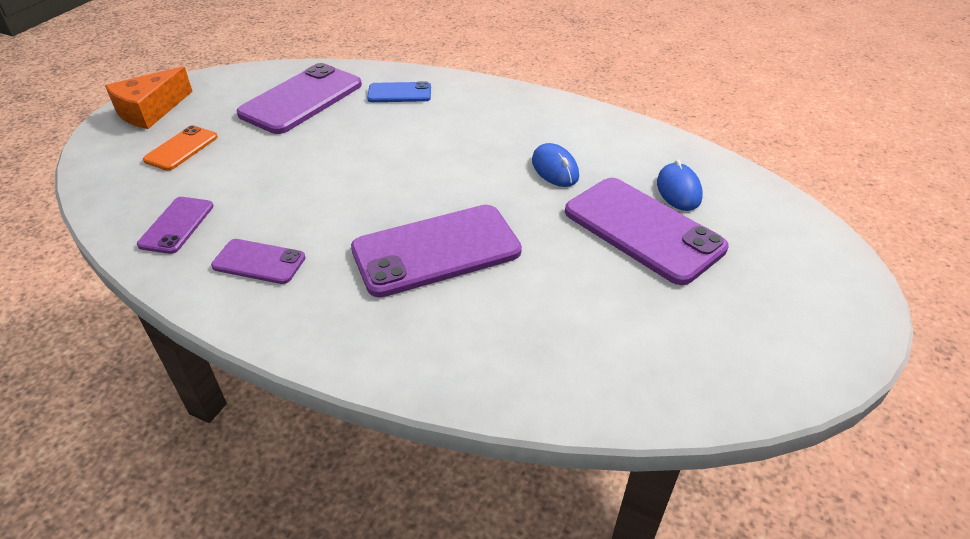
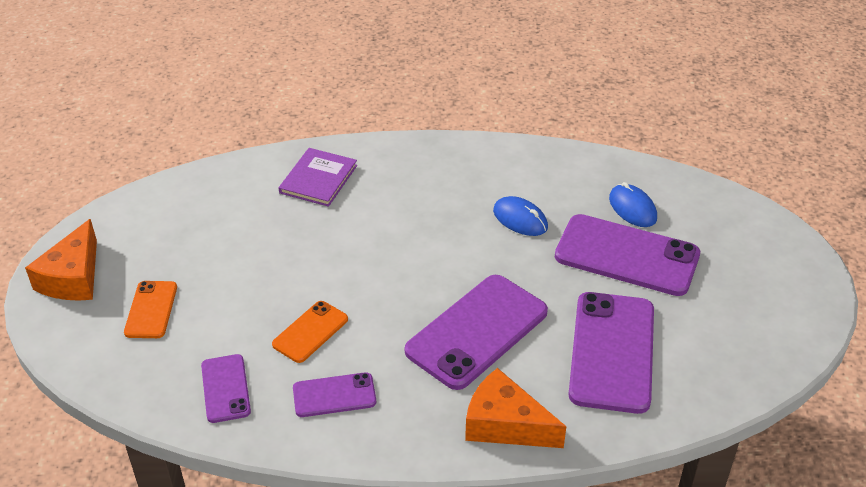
camera: 25 degrees left, 0 degrees up
purple phone [236,63,362,134] -> purple phone moved to [568,292,654,414]
blue phone [367,81,431,102] -> purple book [279,148,357,207]
none -> orange phone [272,301,348,363]
none -> orange cheese [465,368,567,448]

